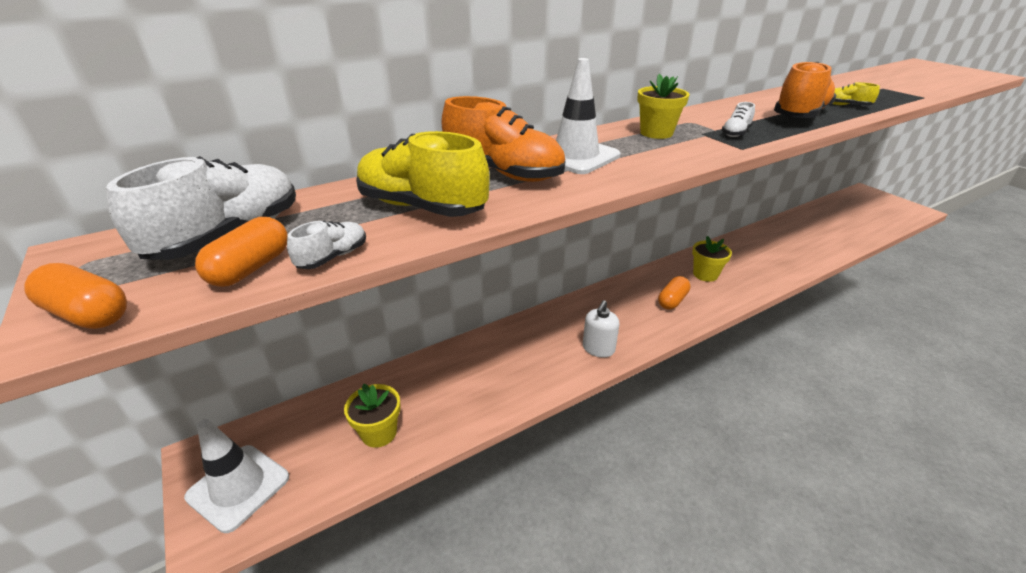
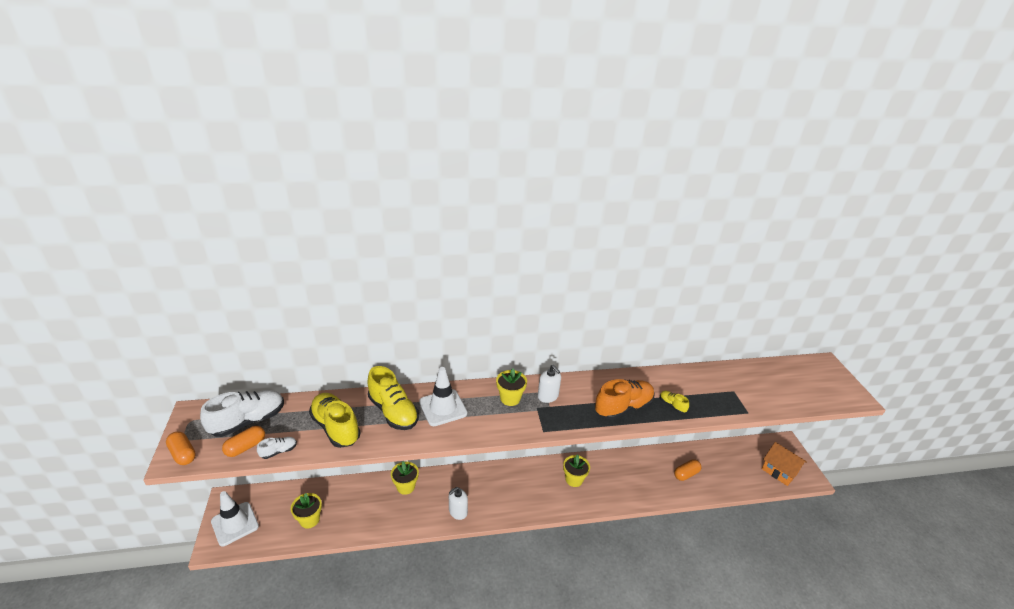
camera: 20 degrees right, 0 degrees up
orange shoe [442,96,565,182] -> yellow shoe [367,366,419,430]
orange capsule [658,276,690,309] -> orange capsule moved to [674,459,701,481]
white shoe [722,102,755,137] -> none
none -> yellow flower pot [391,461,419,495]
none -> white soap dispenser [538,365,561,403]
none -> orange house [762,442,807,486]

